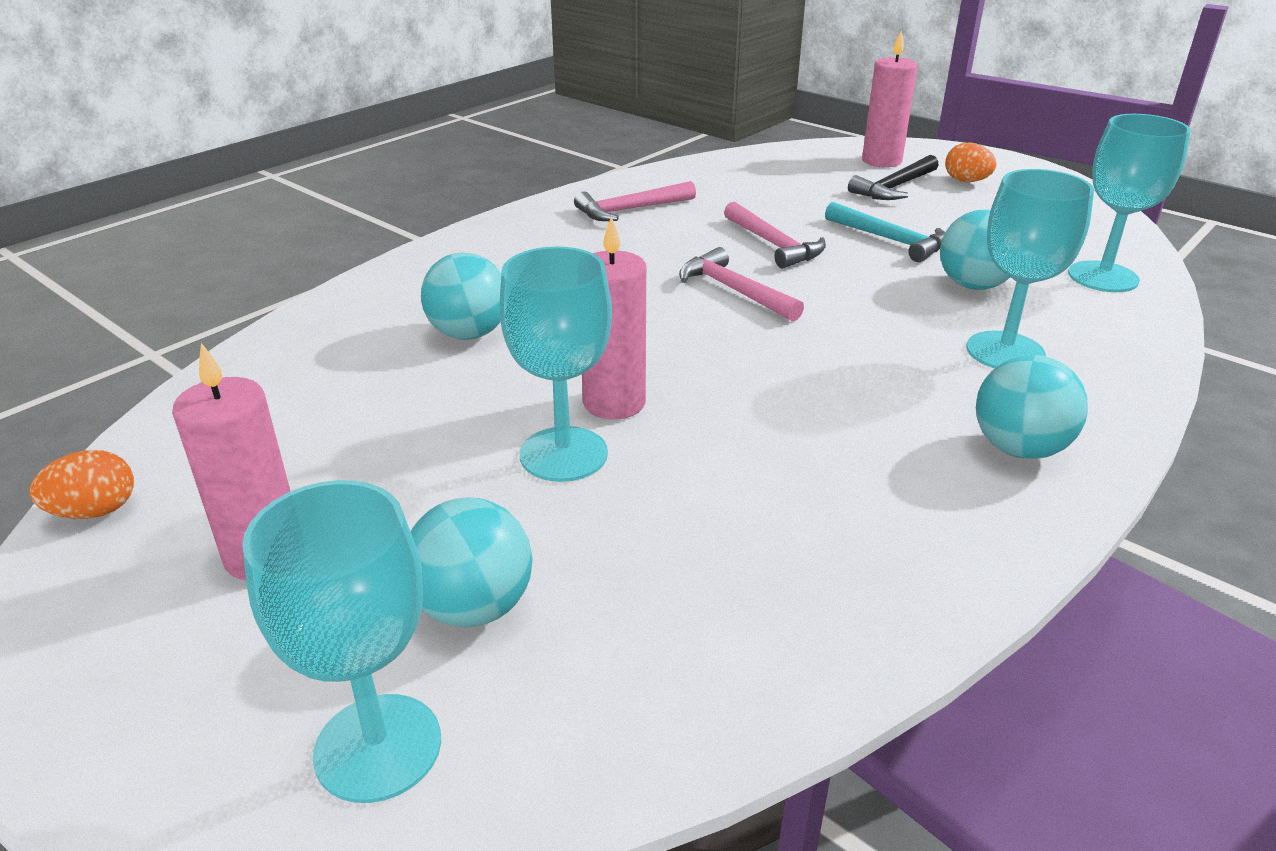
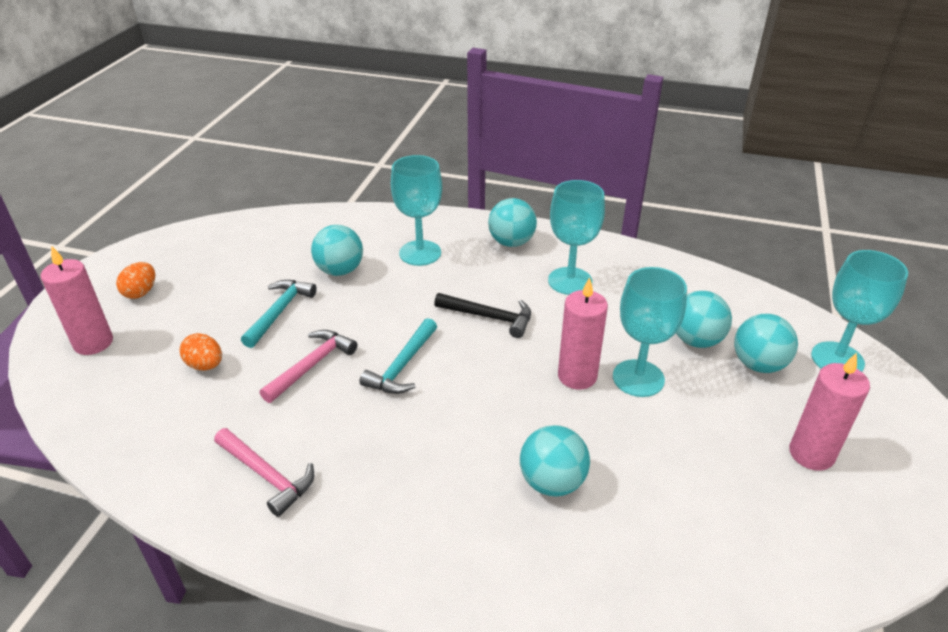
camera: 115 degrees left, 5 degrees up
orange egg [30,450,134,519] -> orange egg moved to [180,333,222,370]
pink hammer [679,247,804,322] -> turquoise hammer [360,318,437,394]
black hammer [848,155,938,200] -> black hammer moved to [434,293,531,338]
turquoise goblet [1068,114,1191,292] -> turquoise goblet moved to [548,180,605,295]
none -> turquoise ball [676,291,732,348]

